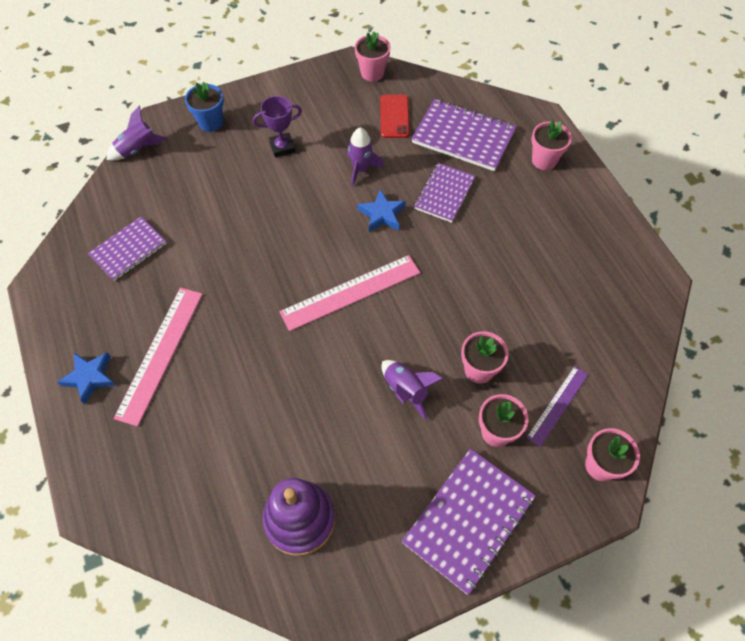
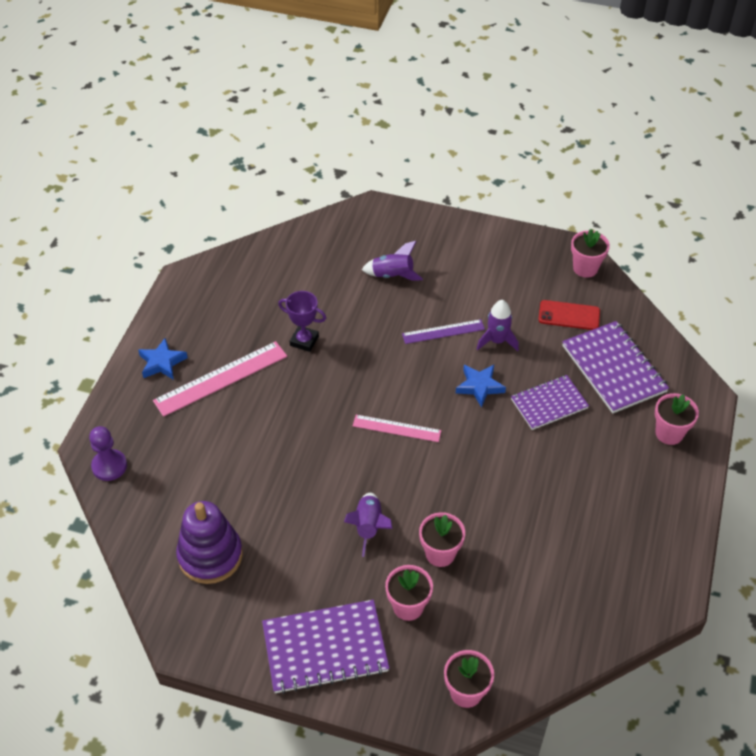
camera: 40 degrees right, 10 degrees down
purple notebook [88,217,167,281] -> none
purple rocket [107,106,167,161] -> purple rocket moved to [362,241,423,281]
blue flower pot [185,82,224,132] -> none
purple trophy [253,96,302,157] -> purple trophy moved to [278,291,326,352]
pink ruler [279,255,420,331] -> pink ruler [353,415,441,442], size x0.61
red phone [381,95,410,138] -> red phone turned 60 degrees clockwise [539,300,600,330]
purple ruler [526,366,588,447] -> purple ruler moved to [402,319,485,344]
none -> purple pawn [89,426,127,481]

